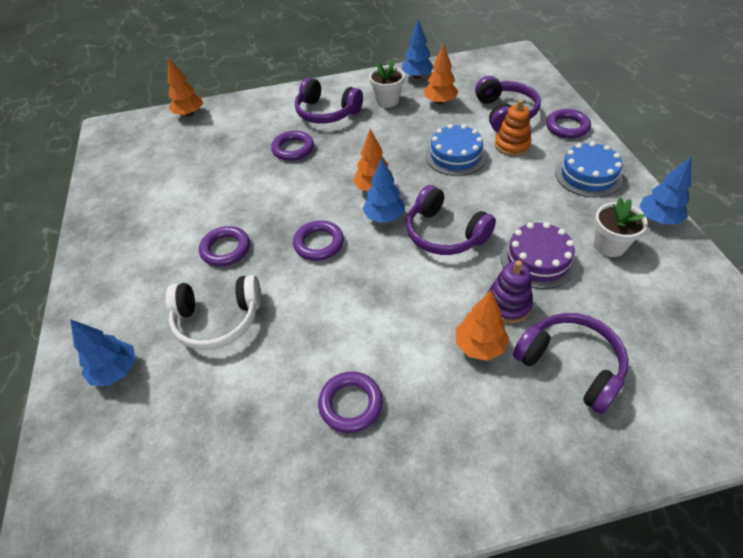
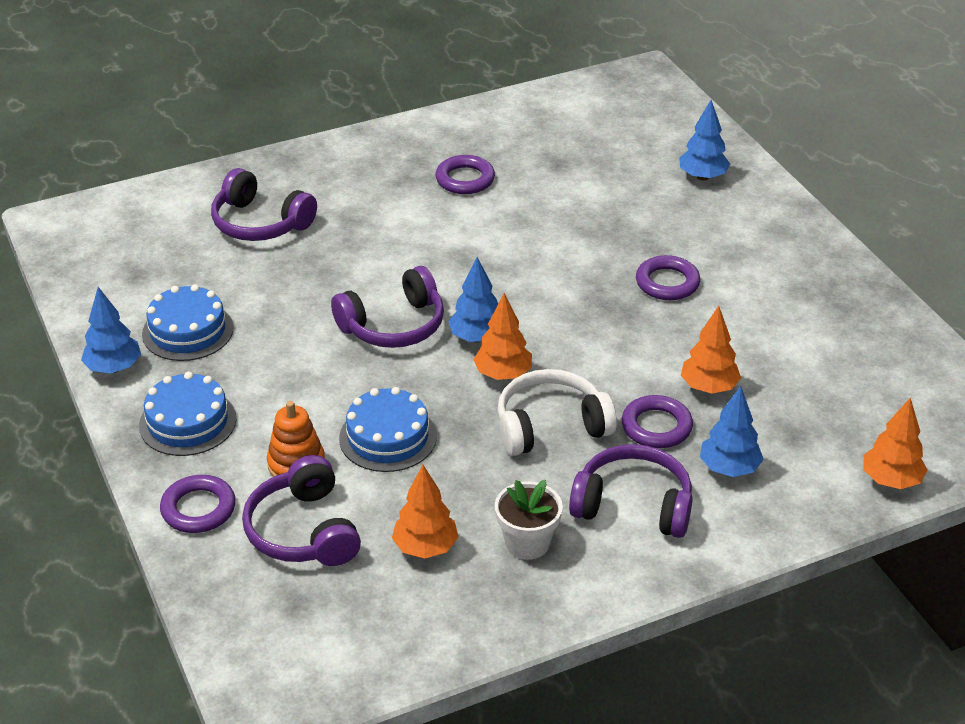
camera: 165 degrees right, 10 degrees down
white headphones [166,275,261,350] -> white headphones moved to [497,369,617,456]
purple ring [293,221,344,261] -> none
blue tree [402,19,433,79] -> blue tree moved to [700,386,764,477]
purple headphones [406,185,496,255] -> purple headphones turned 120 degrees clockwise [331,266,444,348]
orange tree [456,291,509,361] -> orange tree moved to [681,306,741,394]
purple stacking toy [487,260,533,323] -> none
purple cake [501,222,576,289] -> none
white flower pot [594,197,648,257] -> blue cake [142,284,234,361]

